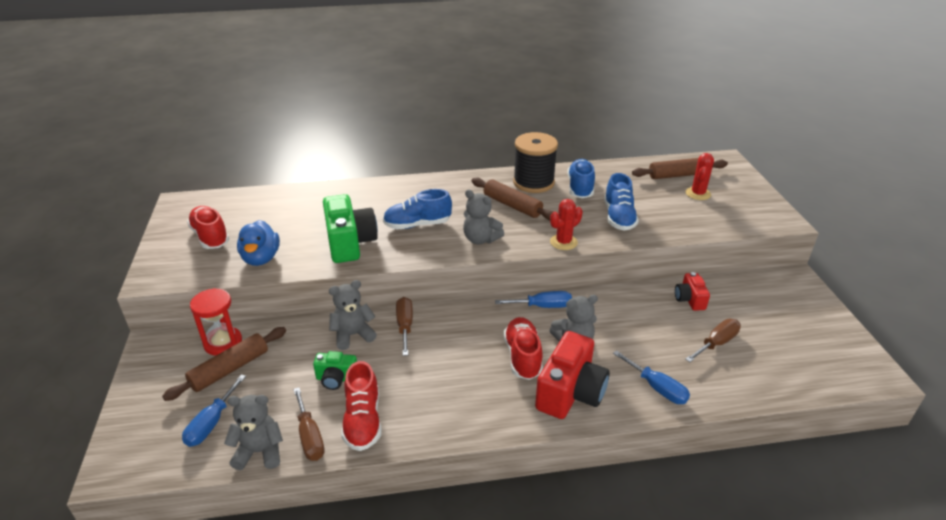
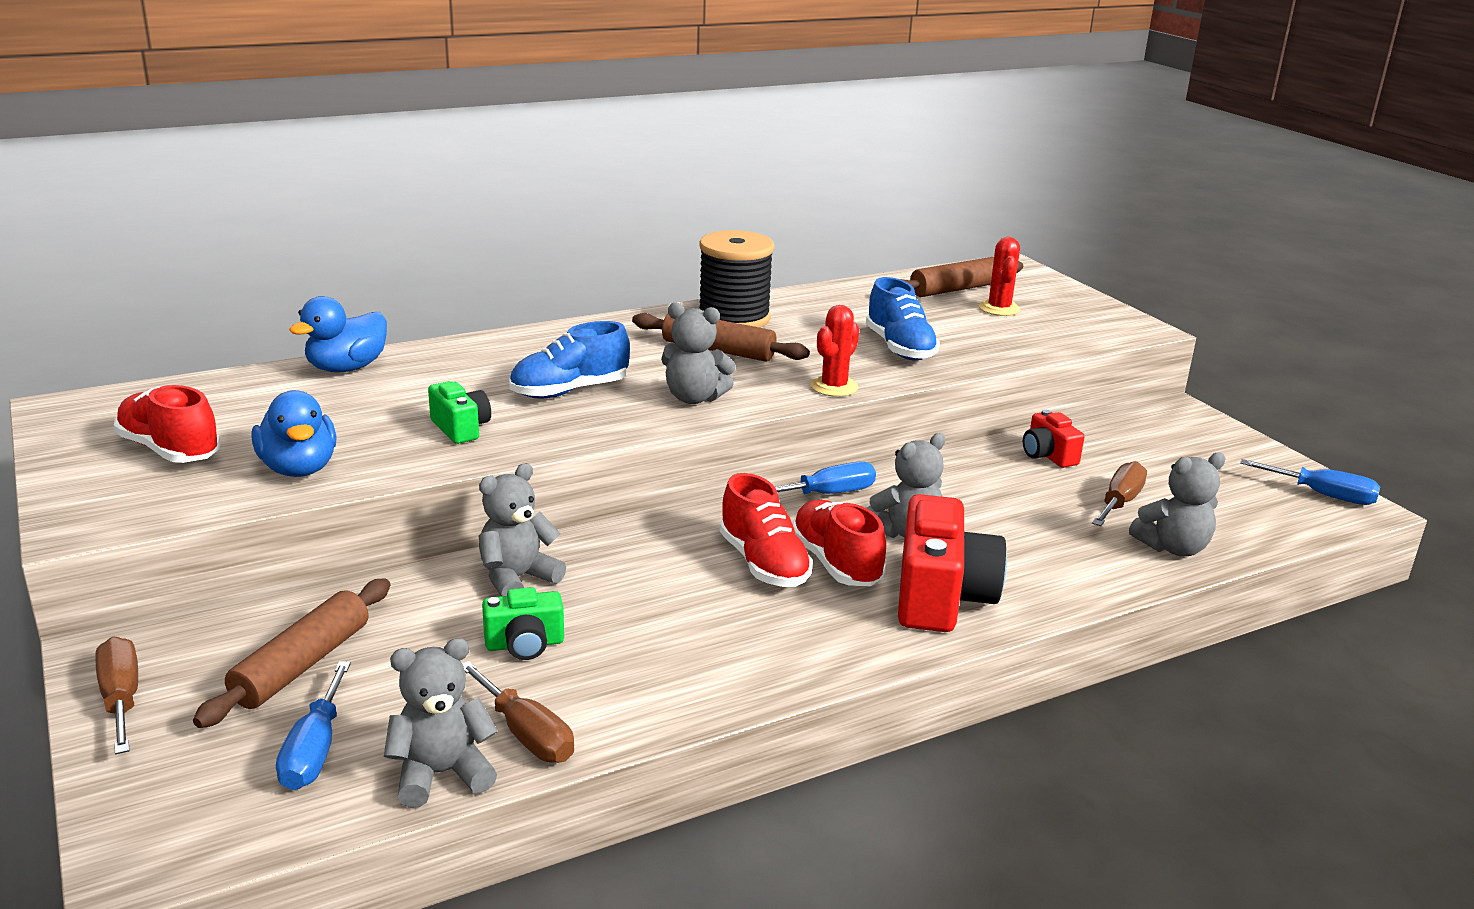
camera: 20 degrees left, 10 degrees down
red hourglass [190,288,242,356] -> none
green camera [323,194,378,263] -> green camera [428,381,491,444], size x0.53
red shoe [341,361,382,451] -> red shoe moved to [720,473,813,587]
brown screwdriver [396,297,413,356] -> brown screwdriver moved to [95,636,138,754]
blue shoe [567,159,595,198] -> none
blue screwdriver [613,350,690,404] -> blue screwdriver moved to [1240,459,1380,505]
none -> blue duck [289,296,387,373]
none -> grey teddy bear [1129,453,1226,556]

